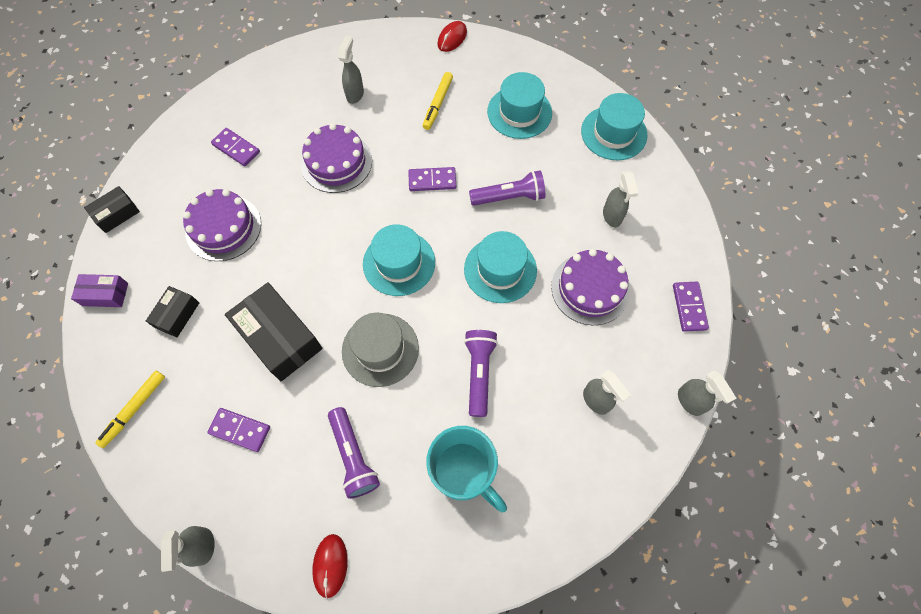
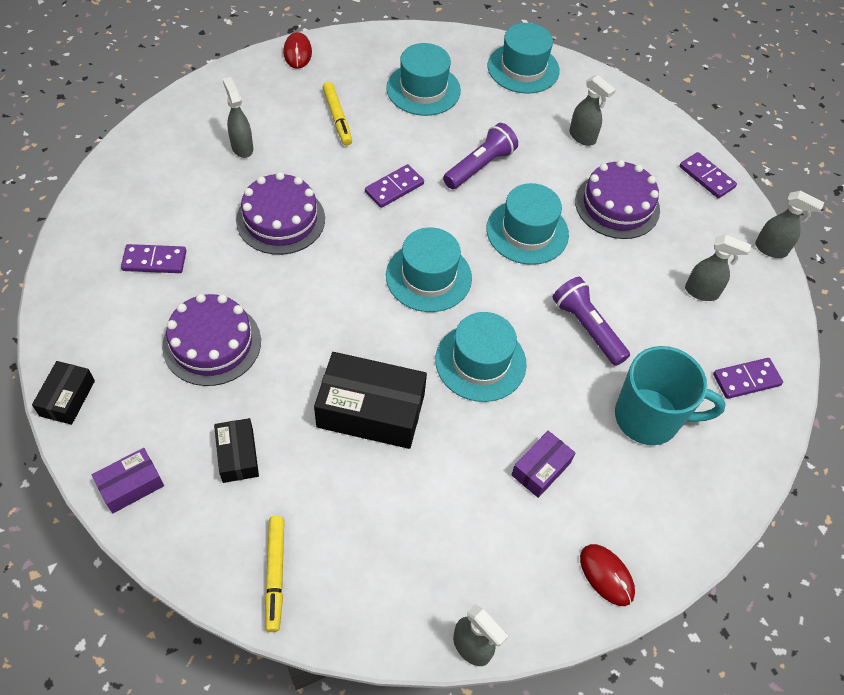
camera: 40 degrees left, 10 degrees down
purple domino [207,408,270,452] -> purple domino moved to [713,358,783,399]
purple flashlight [328,407,380,499] -> purple box [511,431,575,498]
grey hat [342,313,419,387] -> turquoise hat [435,312,527,402]

